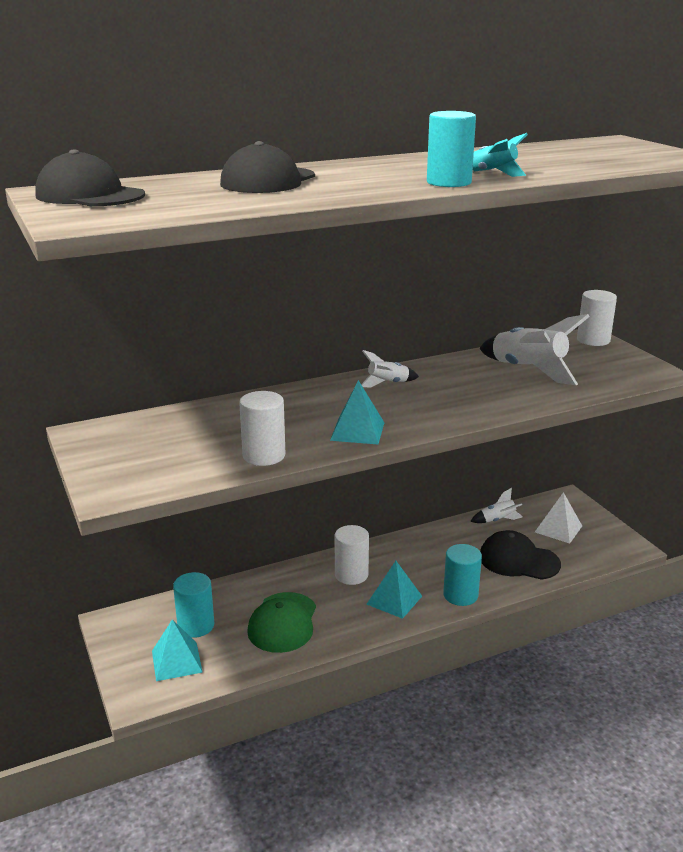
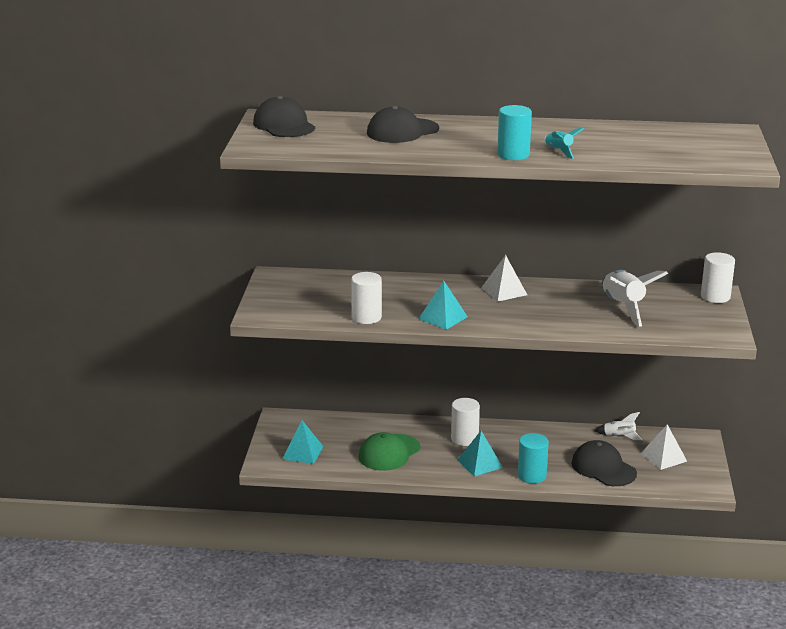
camera: 30 degrees right, 0 degrees up
turquoise cylinder [173,572,214,638] -> none
white rocket [361,350,419,387] -> white pyramid [481,255,527,302]

